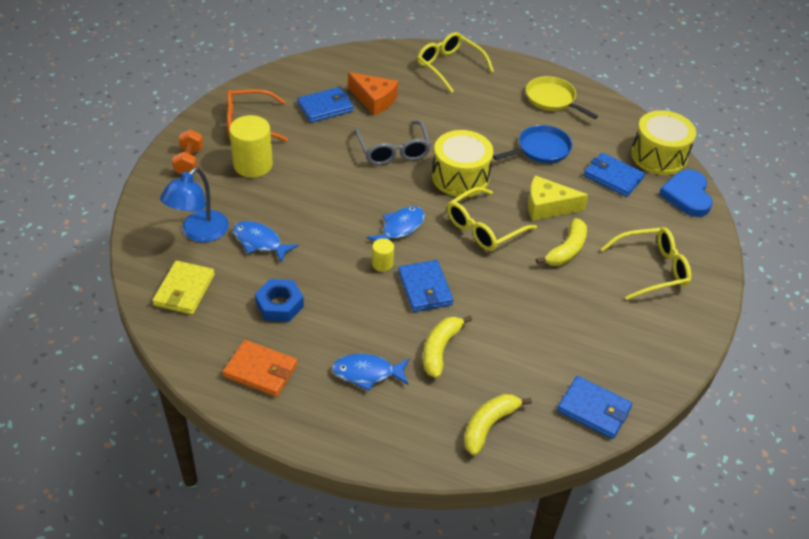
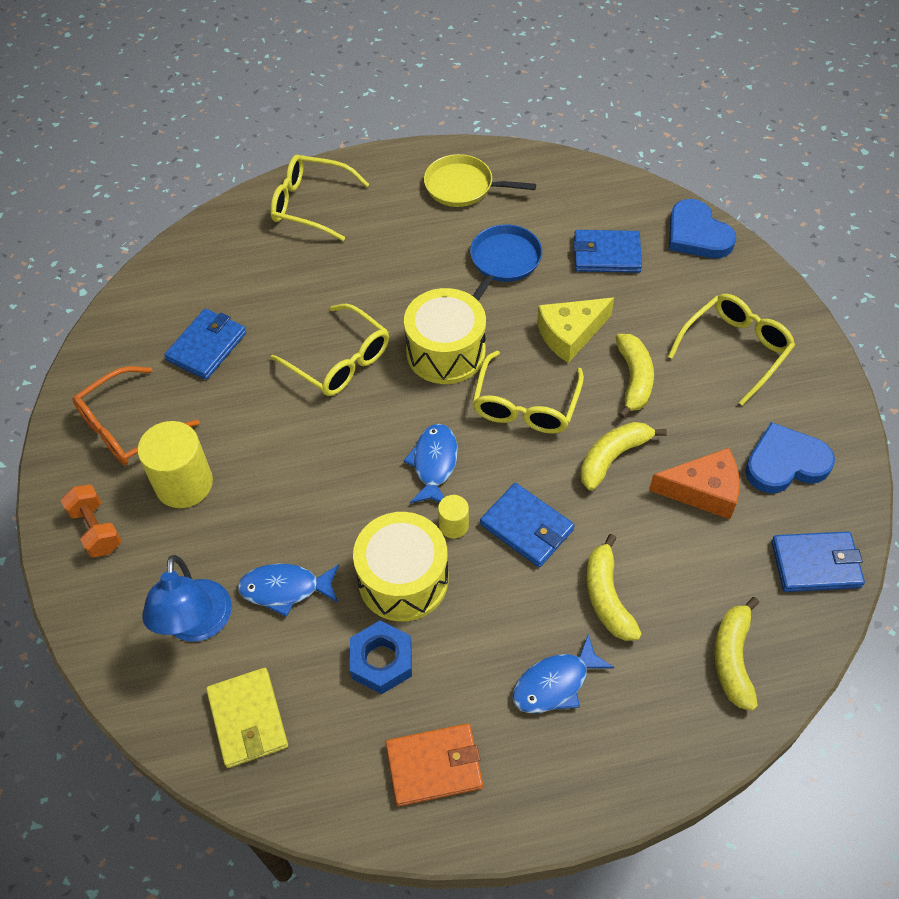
camera: 30 degrees left, 10 degrees up
orange cheese [348,72,398,115] -> orange cheese moved to [649,448,740,519]
grey glasses [355,121,431,165] -> yellow glasses [270,304,389,396]
yellow drum [631,110,696,175] -> yellow drum moved to [353,512,448,622]
none -> yellow banana [580,422,667,491]
none -> blue heart [745,422,835,493]

